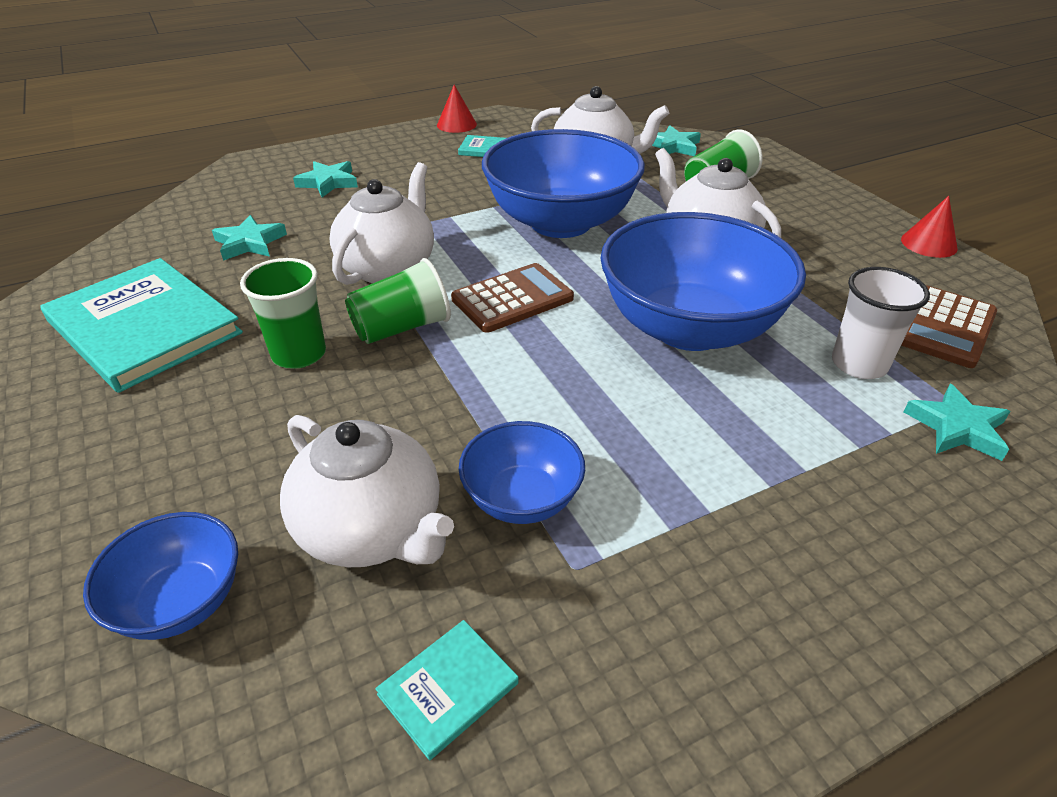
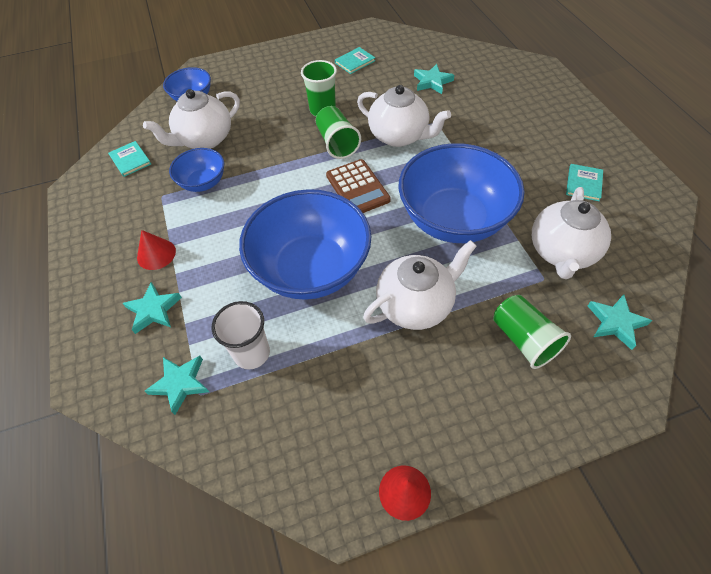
camera: 100 degrees right, 15 degrees up
turquoise book [41,258,243,393] -> turquoise book [335,47,375,74], size x0.43
turquoise star [293,161,358,197] -> turquoise star moved to [122,282,182,334]
red cone [437,85,477,133] -> red cone moved to [137,230,176,270]
brown calculator [901,286,997,368] -> none

